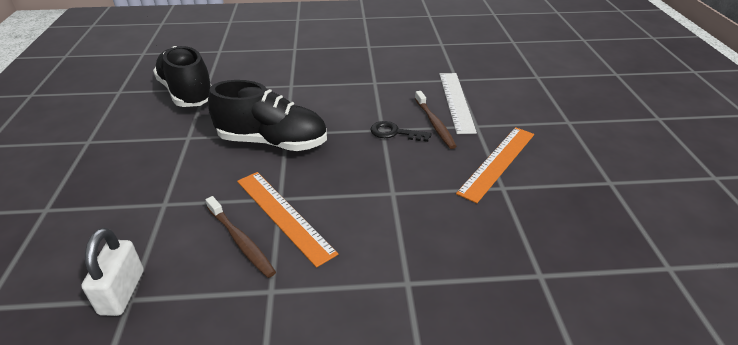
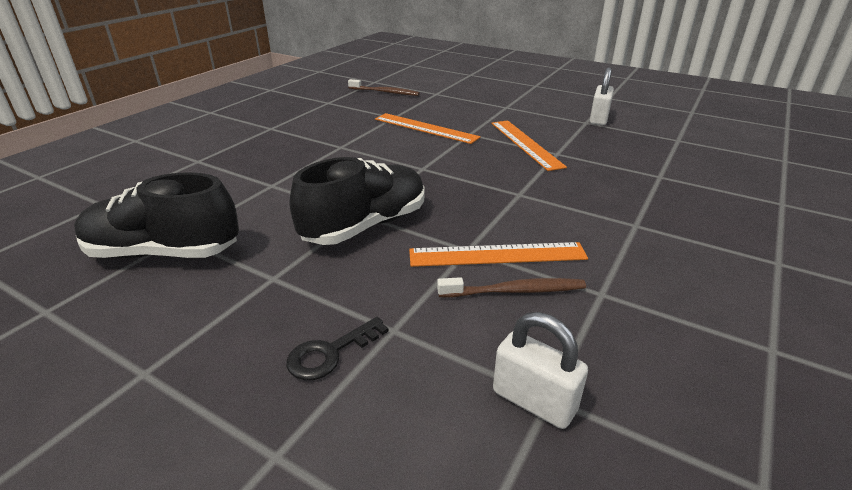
camera: 55 degrees left, 5 degrees down
black key [370,121,432,142] -> black key moved to [286,317,389,380]
brown toothbrush [415,91,457,149] -> brown toothbrush moved to [348,79,420,96]
white ruler [439,73,477,134] -> orange ruler [375,113,481,144]
none -> white padlock [590,67,614,126]

